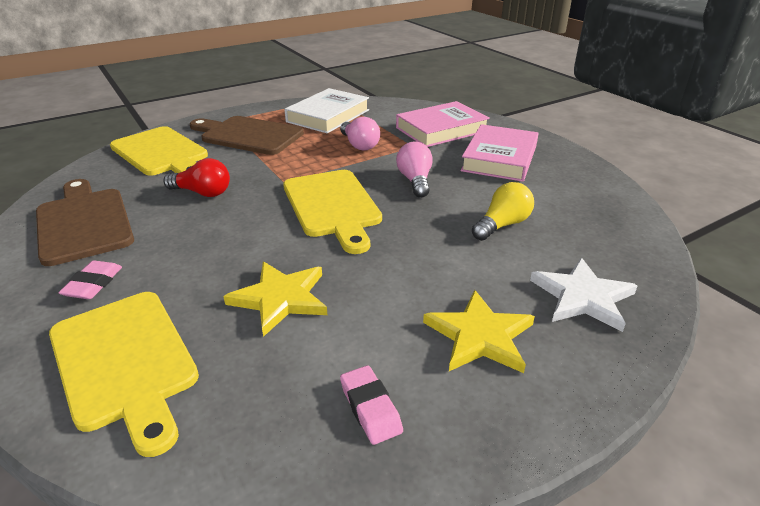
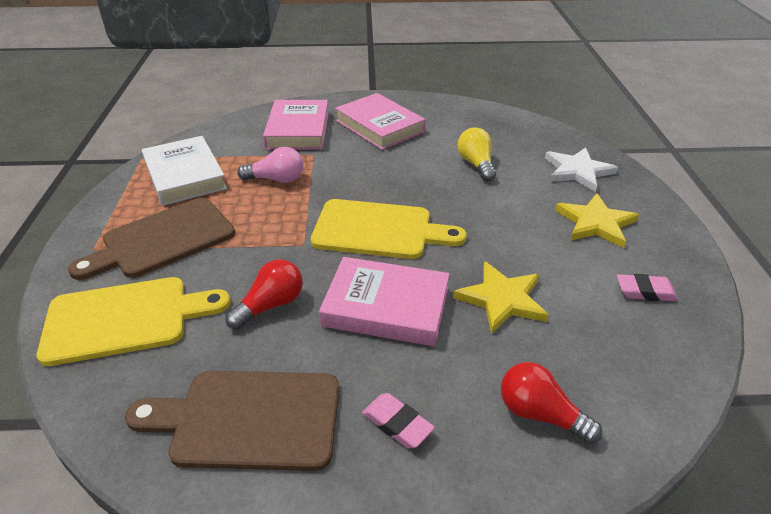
camera: 60 degrees left, 5 degrees up
yellow cutting board [49,292,199,457] -> red light bulb [501,362,602,444]
pink light bulb [396,142,433,198] -> none
none -> pink book [319,257,449,346]

